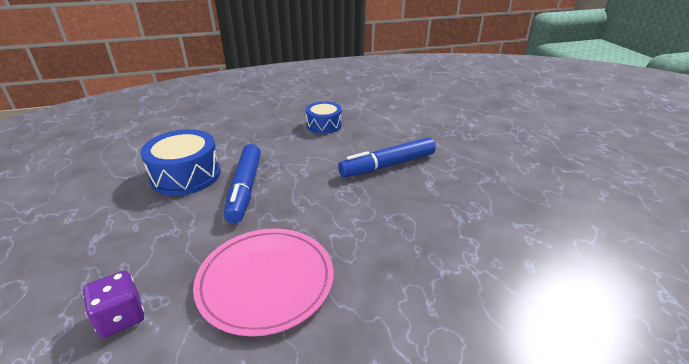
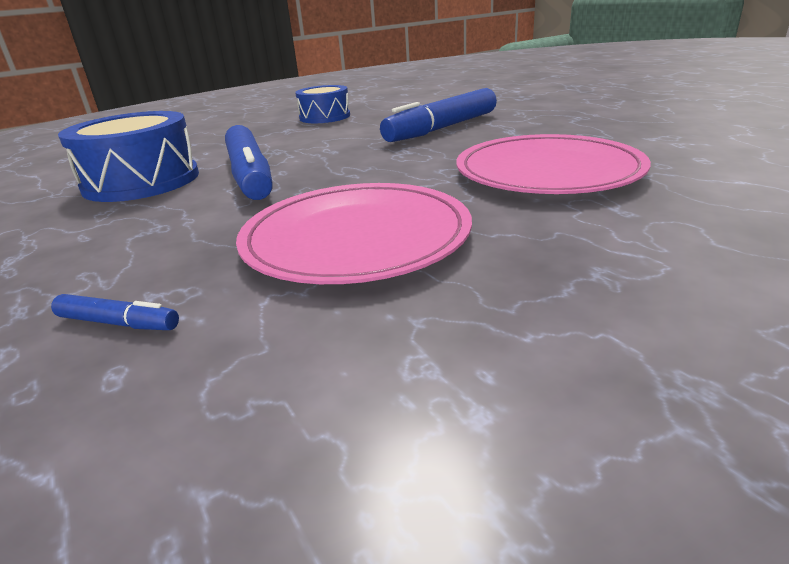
camera: 15 degrees left, 5 degrees down
purple dice [83,271,144,337] -> blue marker [51,294,179,330]
none -> pink plate [457,134,651,194]

